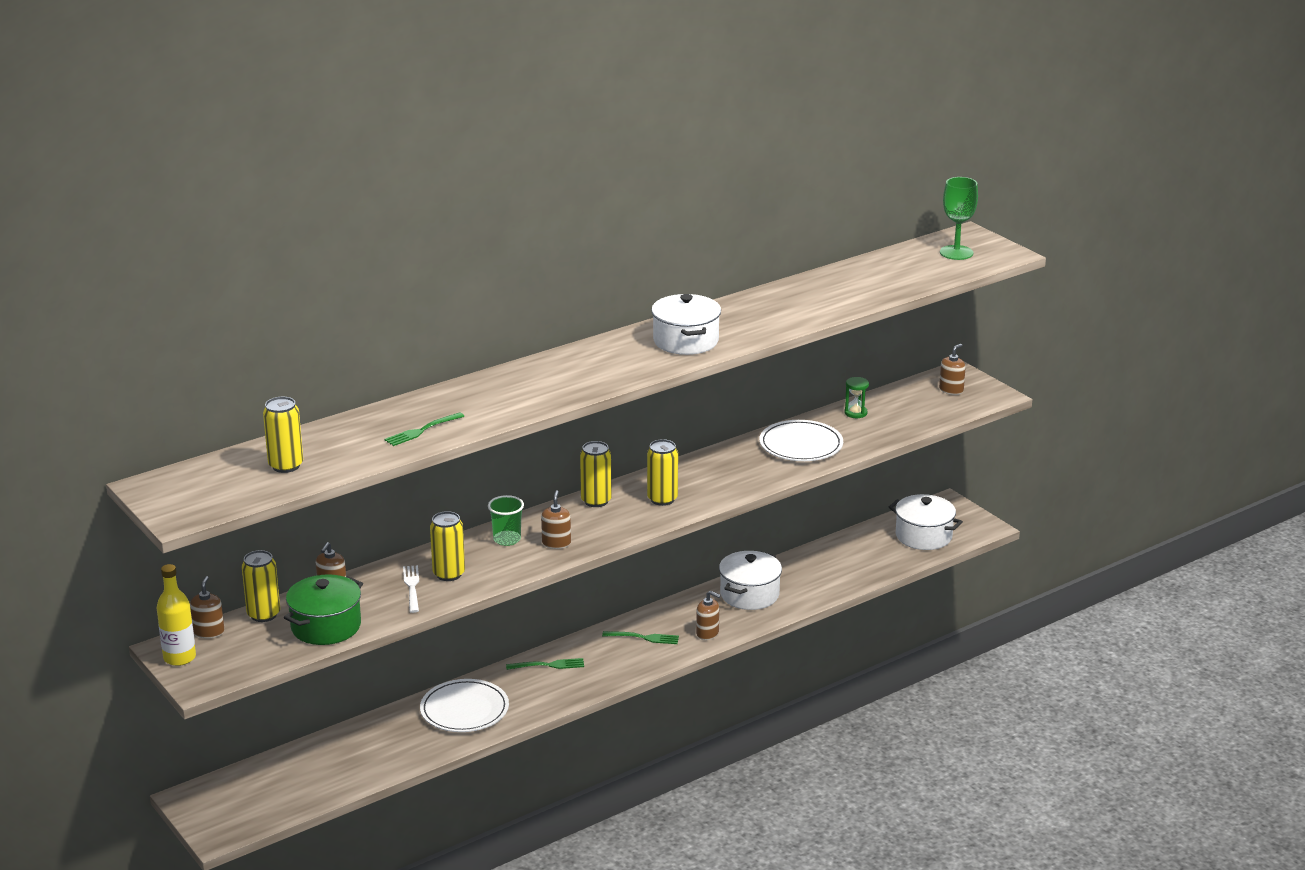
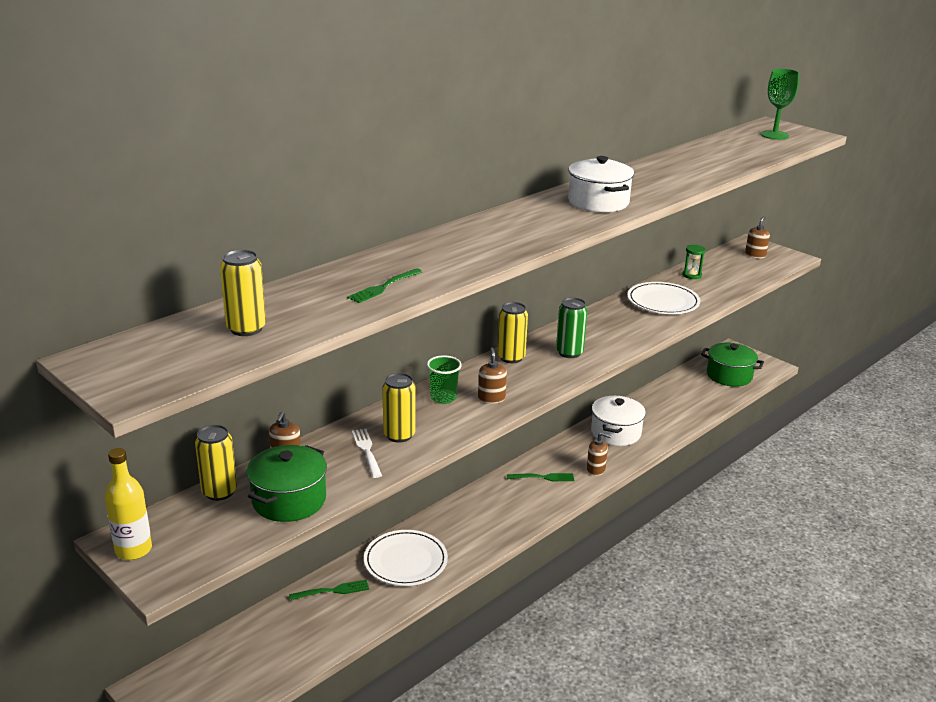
camera: 10 degrees left, 0 degrees up
brown soap dispenser [190,576,224,639] -> none
green fork [506,658,584,670] -> green fork moved to [289,579,369,600]
yellow can [647,439,678,506] -> green can [556,297,588,358]
white pot [889,494,963,550] -> green pot [701,343,764,387]

